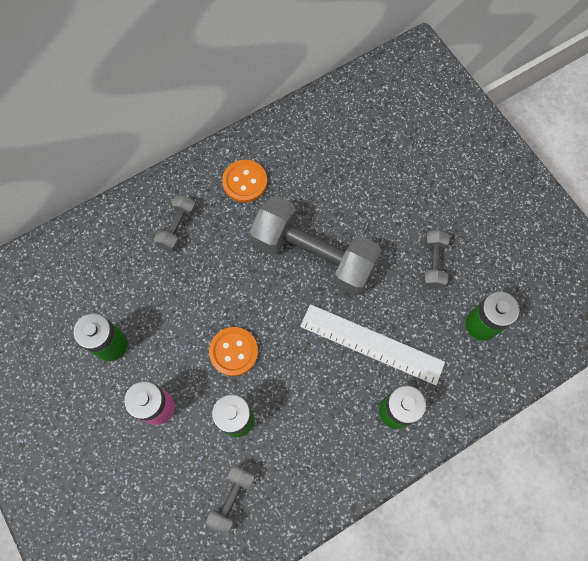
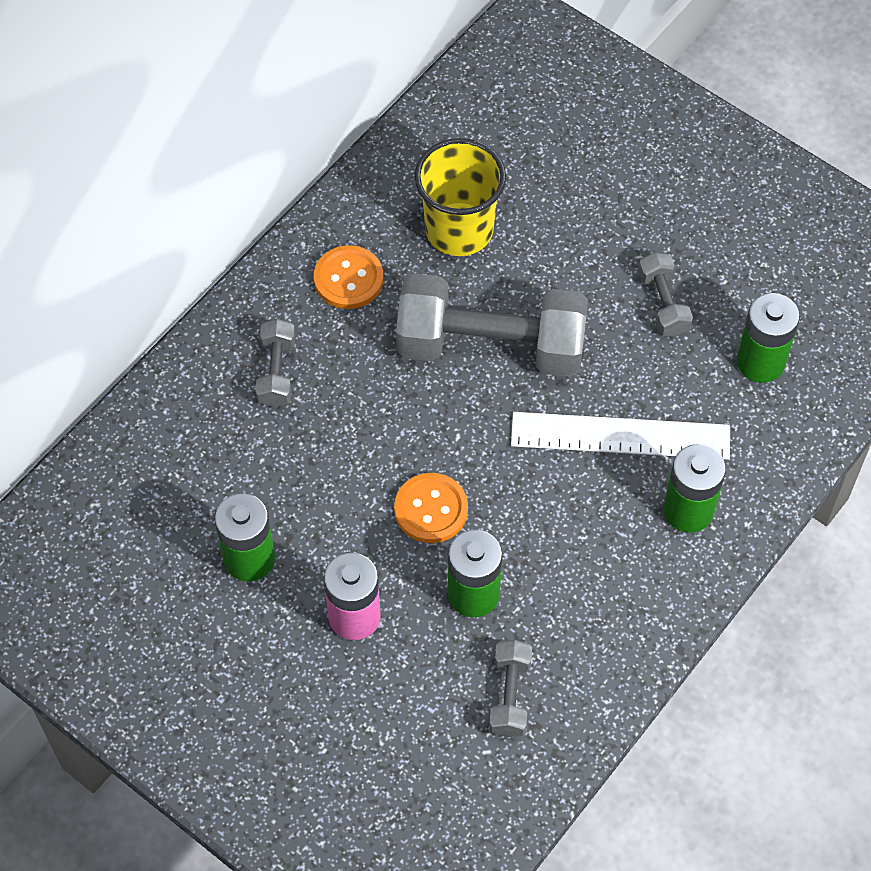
camera: 20 degrees left, 10 degrees down
none -> yellow cup [414,138,506,256]

